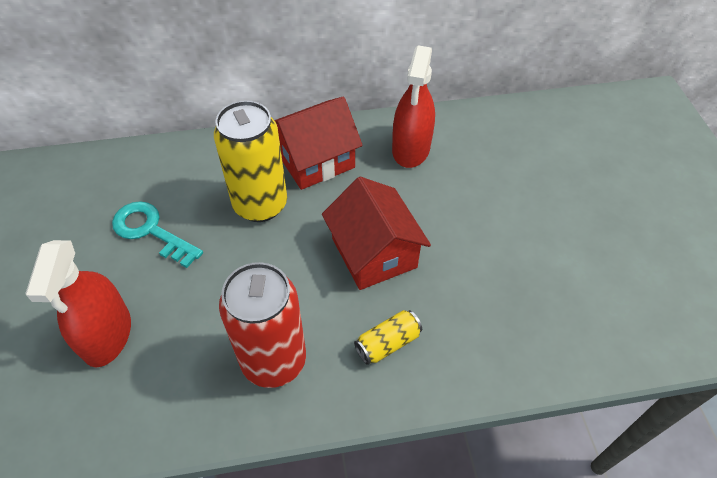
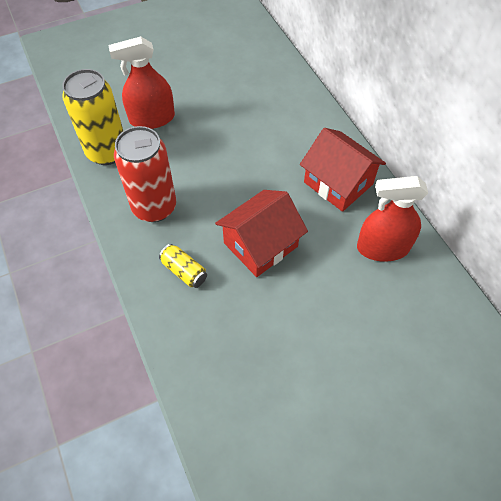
camera: 75 degrees right, 5 degrees up
turquoise key [112,201,203,268] -> none
yellow can [214,100,287,222] -> yellow can moved to [62,69,123,165]

